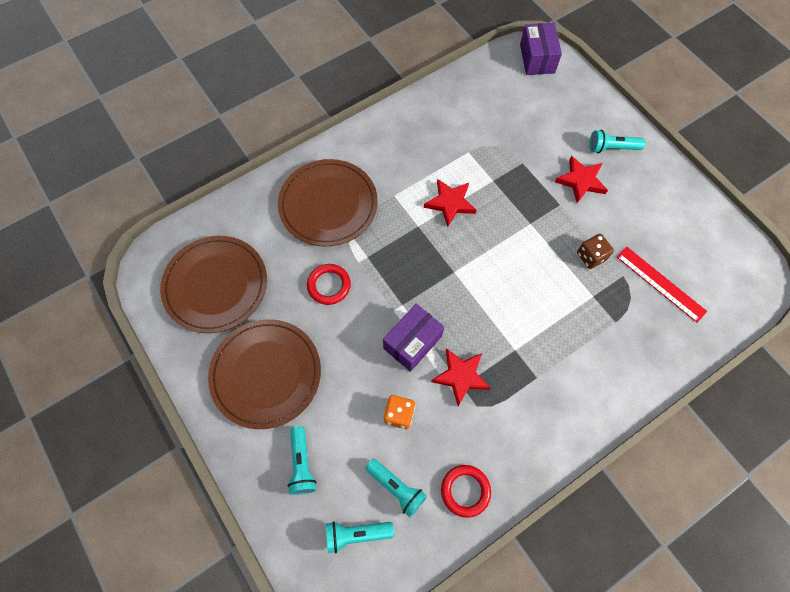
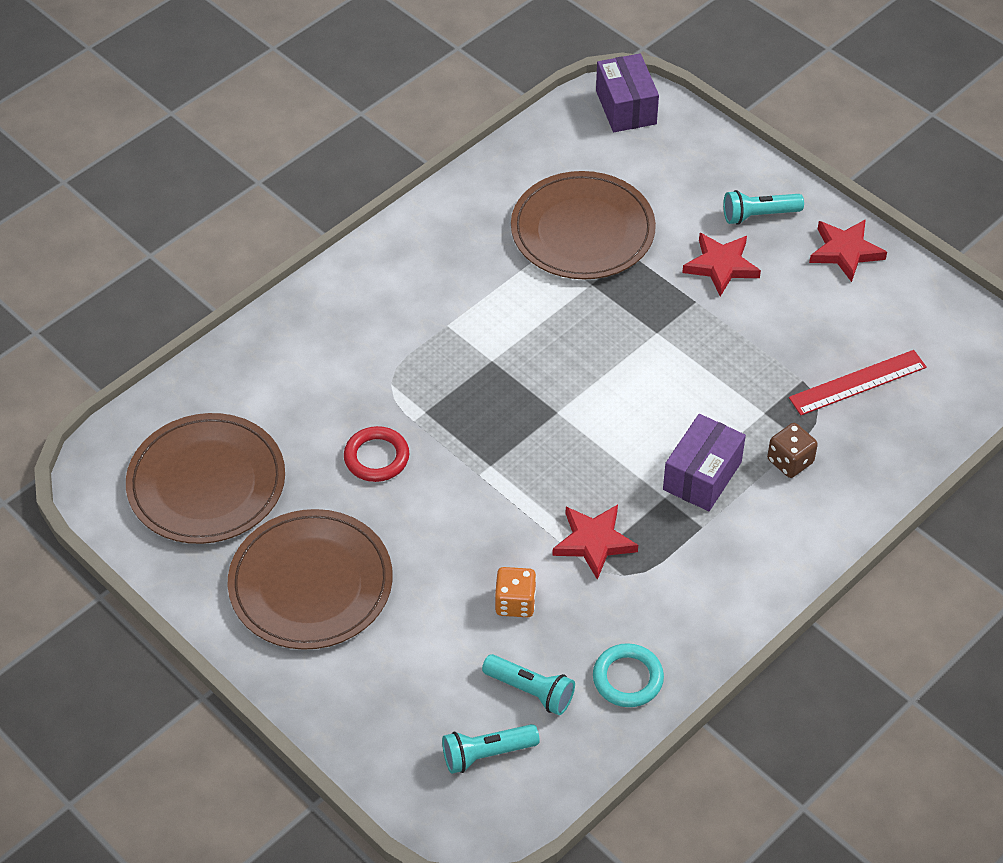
camera: 10 degrees left, 15 degrees down
brown plate [278,159,378,246] -> brown plate moved to [511,171,656,279]
turquoise flashlight [287,426,317,495] -> none
purple box [383,304,444,372] -> purple box moved to [663,414,746,511]
red star [424,179,477,227] -> red star moved to [809,219,887,282]
red ring [441,465,491,518] -> turquoise ring [593,643,664,707]
brown dice [577,234,614,269] -> brown dice moved to [767,423,818,478]
red ruler [617,247,707,323] -> red ruler turned 60 degrees counterclockwise [789,350,927,415]

